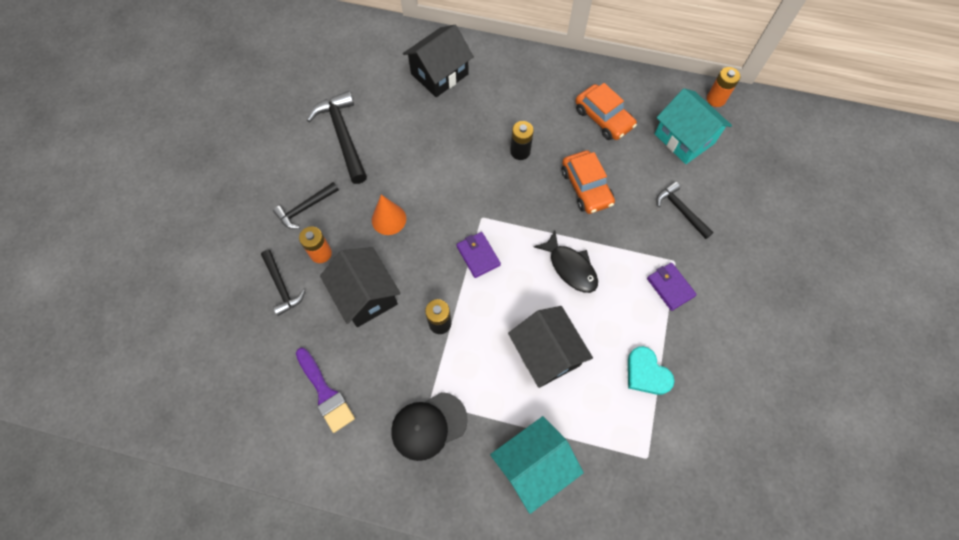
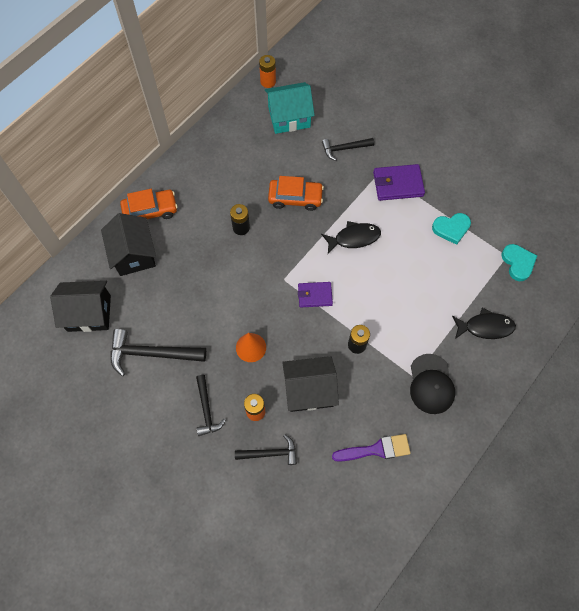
camera: 65 degrees left, 0 degrees up
turquoise house [490,416,584,514] -> black fish [452,308,516,339]
black house [508,306,593,388] -> black house moved to [50,281,111,332]
orange car [575,83,637,140] -> orange car moved to [120,189,178,219]
purple wallet [647,263,697,311] -> purple wallet [373,164,425,201], size x1.50
none -> turquoise heart [501,244,537,281]

